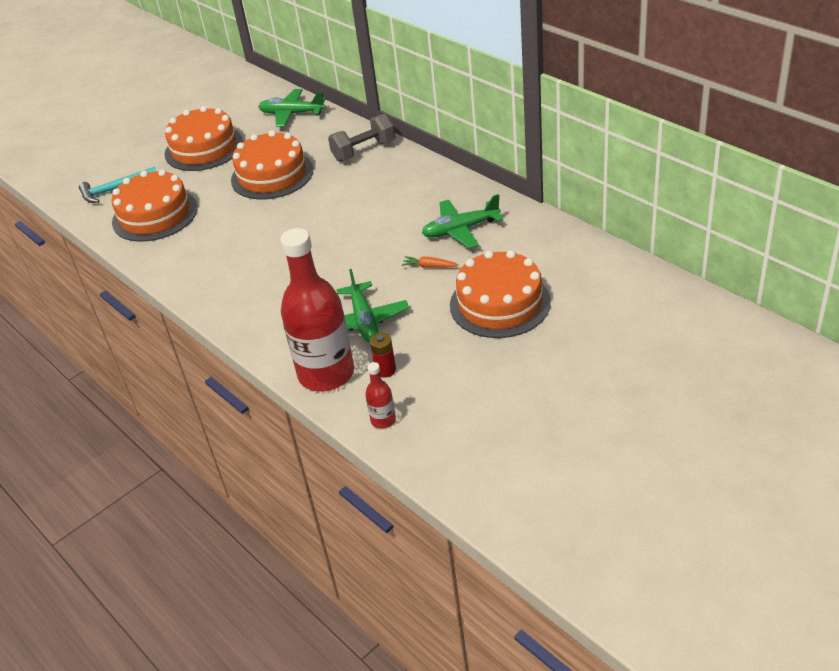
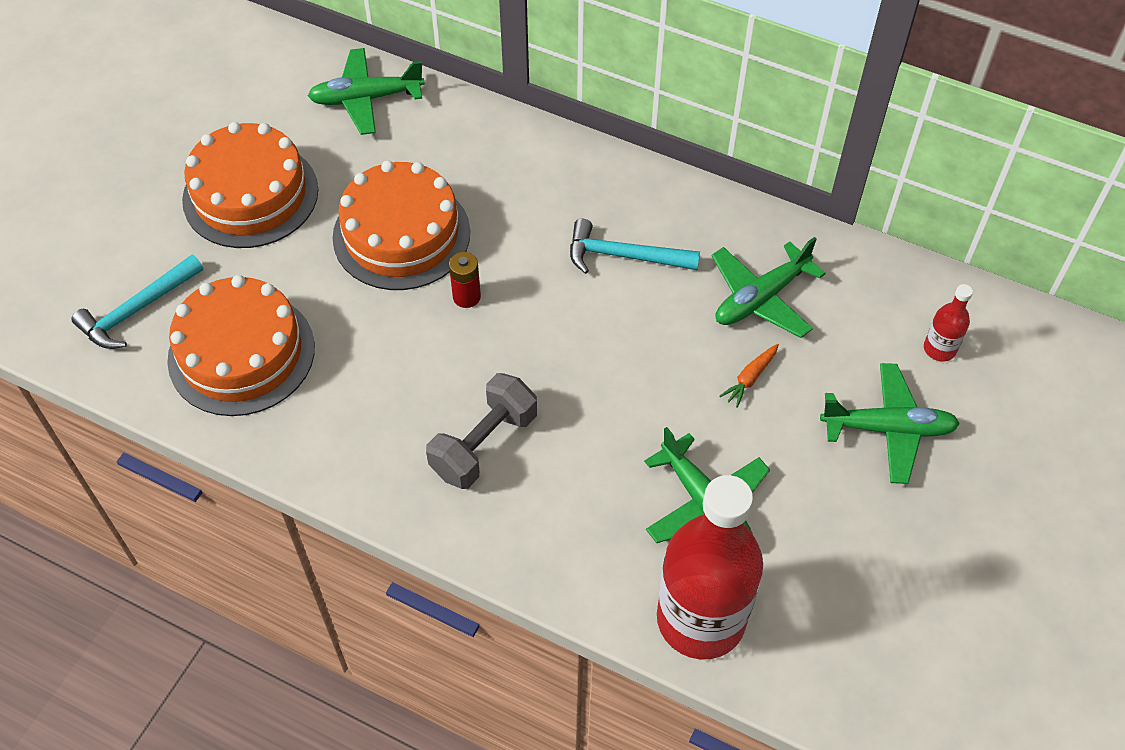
camera: 25 degrees left, 15 degrees up
grey dumbbell [328,114,396,162] -> grey dumbbell moved to [426,373,537,489]
red bottle [365,362,396,429] -> red bottle moved to [924,284,973,361]
red battery [370,333,396,378] -> red battery moved to [449,252,481,308]
orange carrot [402,256,459,268] -> orange carrot turned 45 degrees counterclockwise [719,344,779,408]
orange cake [450,250,551,338] -> green plane [820,363,960,484]
none -> turquoise hammer [570,218,700,274]

